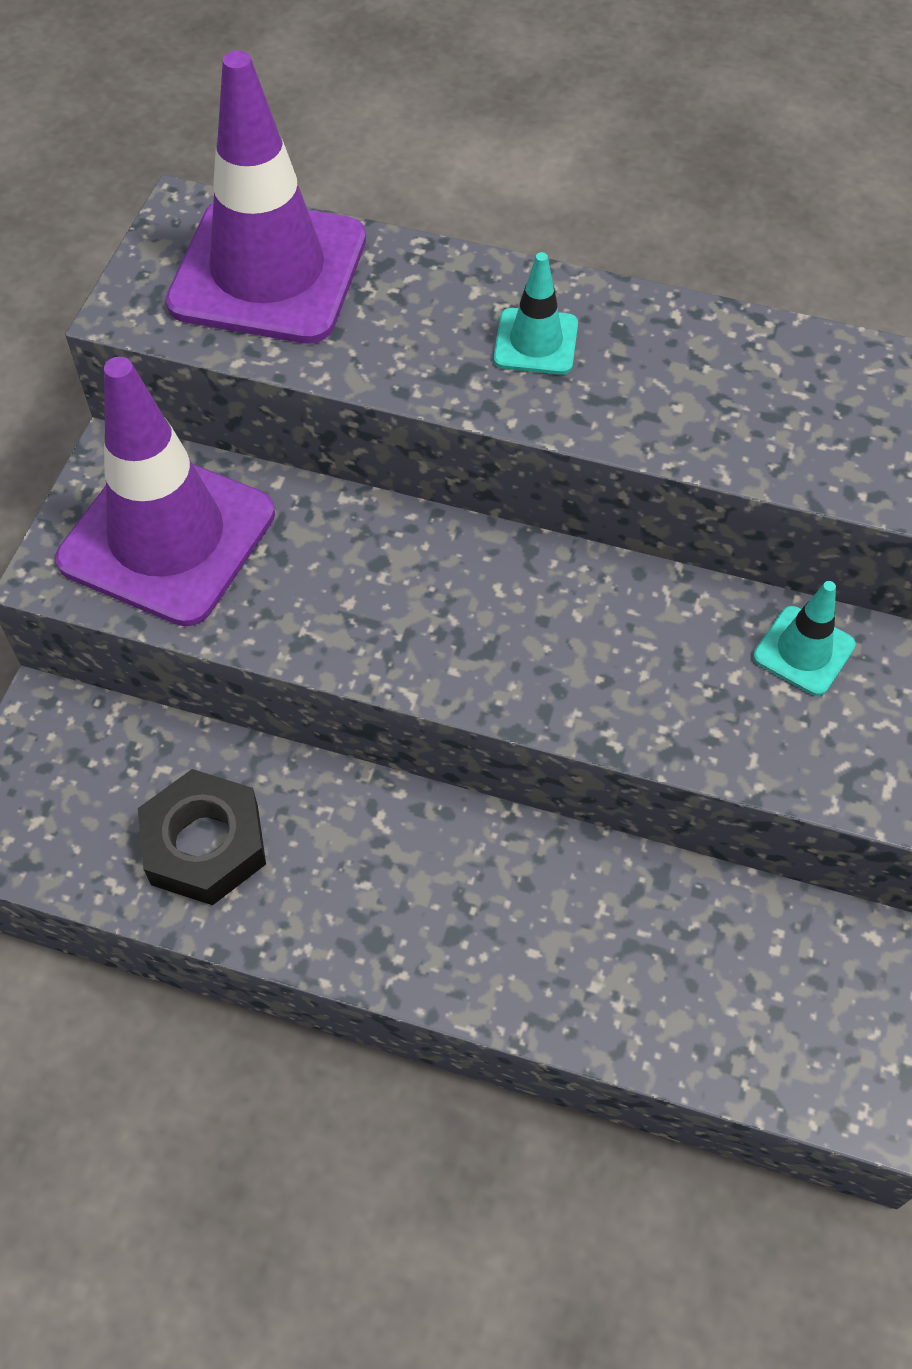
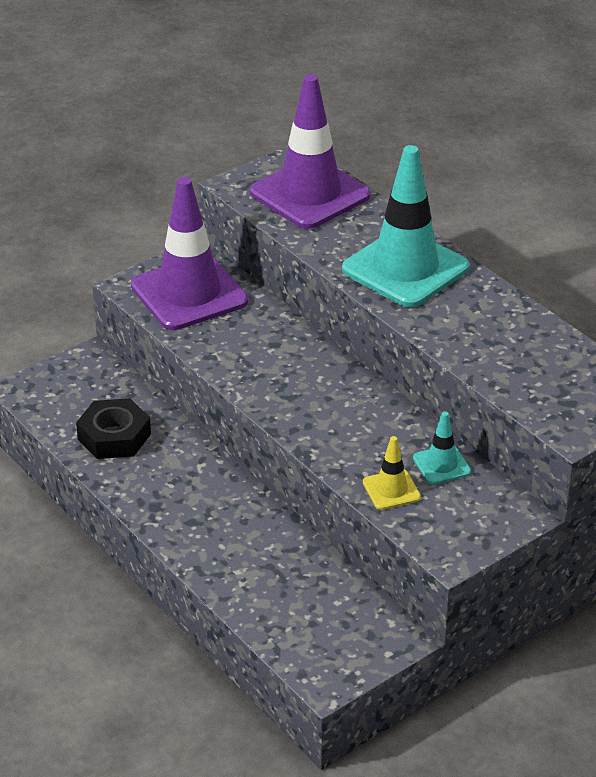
camera: 35 degrees right, 20 degrees down
turquoise traffic cone [494,252,578,375] -> turquoise traffic cone [342,145,469,307], size x2.22
none -> yellow traffic cone [363,436,421,510]

